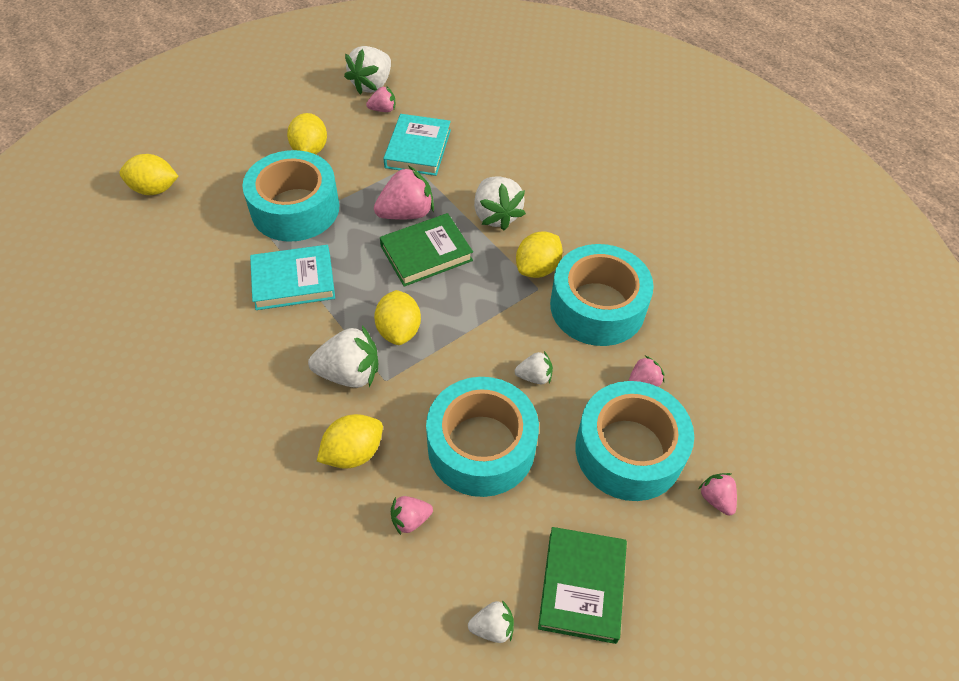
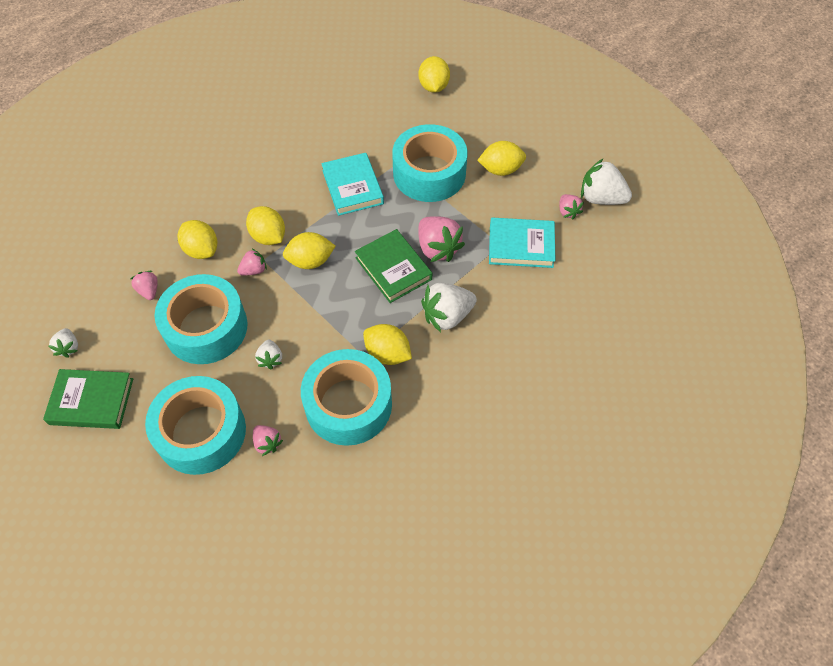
camera: 85 degrees right, 5 degrees up
white strawberry [308,326,378,388] -> yellow lemon [246,206,285,245]
pink strawberry [698,473,737,516] -> pink strawberry moved to [237,249,267,275]

